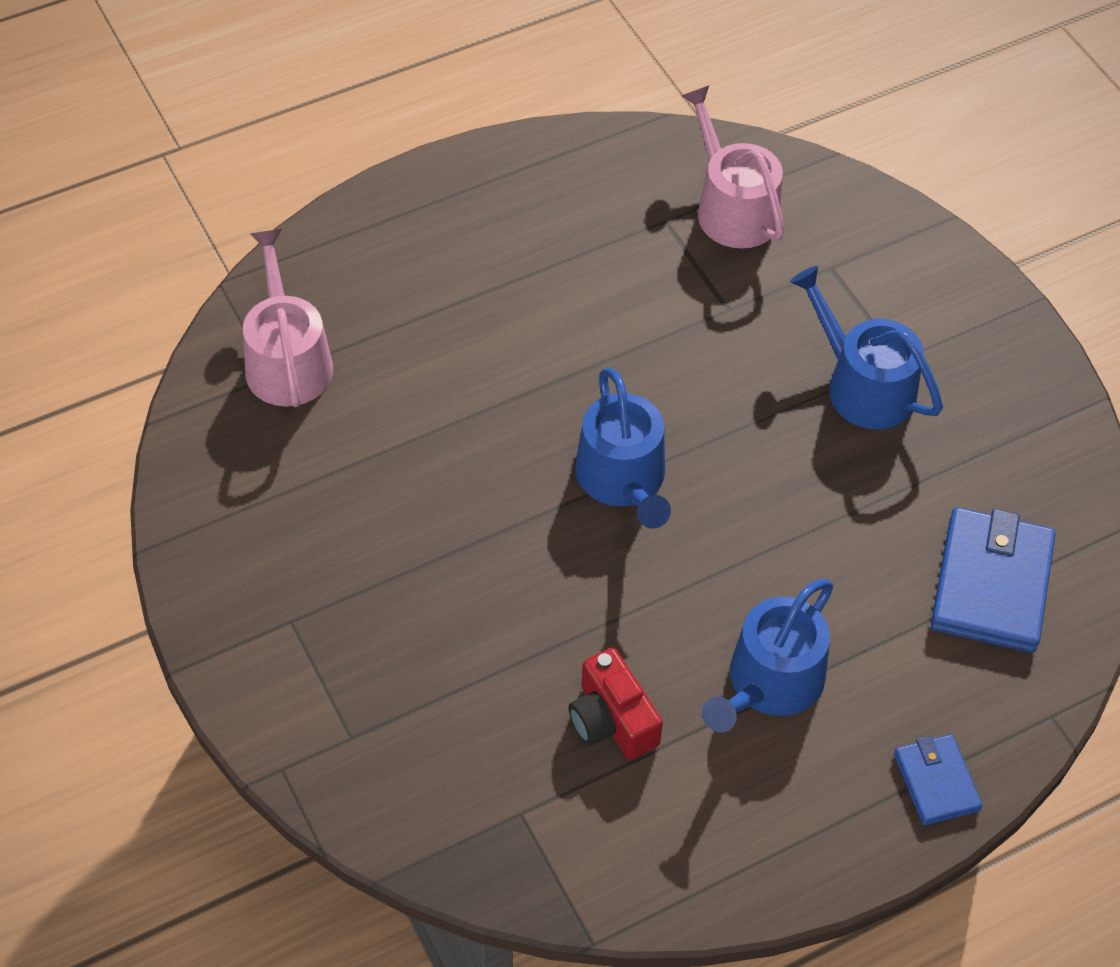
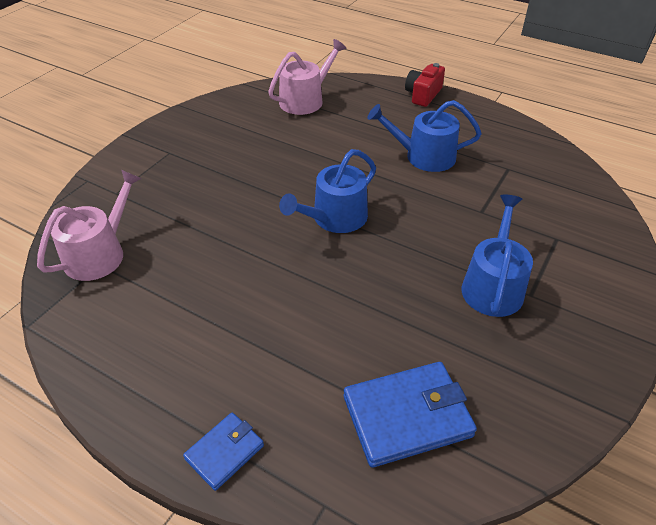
camera: 60 degrees right, 10 degrees down
red camera [568,648,663,760] -> red camera moved to [405,63,445,107]
pink watering can [681,86,785,248] -> pink watering can moved to [37,170,142,281]
blue watering can [702,579,833,733] -> blue watering can moved to [367,100,482,172]

